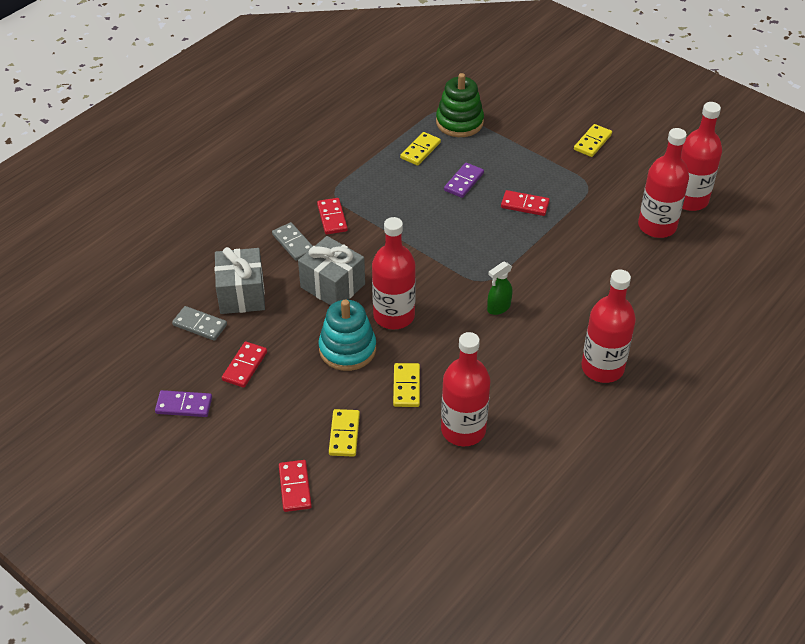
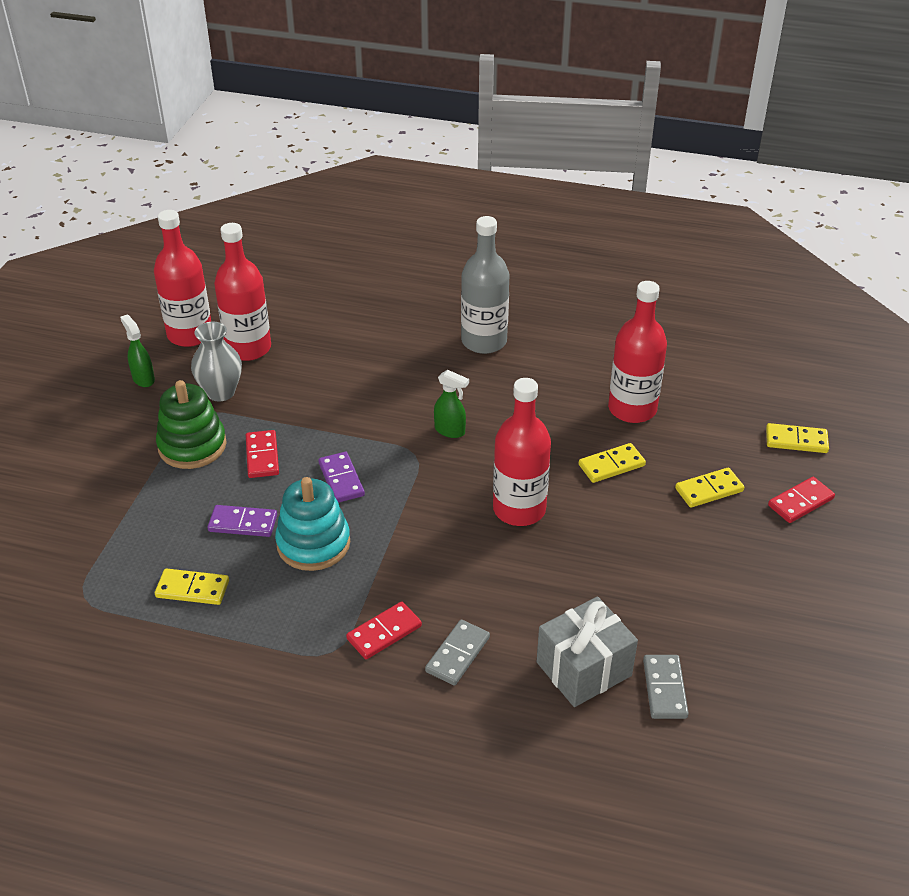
camera: 115 degrees left, 5 degrees down
purple domino [155,390,212,417] -> purple domino moved to [318,452,365,503]
red domino [222,341,267,388] -> none
grey gift [298,236,365,305] -> none
turquoise stacking toy [319,299,376,371] -> turquoise stacking toy moved to [275,477,350,571]
green stacking toy [436,73,484,137] -> green stacking toy moved to [156,380,227,469]
yellow domino [574,124,612,157] -> yellow domino moved to [766,423,829,453]
red bottle [581,269,636,383] -> grey bottle [461,216,510,354]
none -> green spray bottle [120,315,155,387]
none -> grey vase [191,322,242,402]

